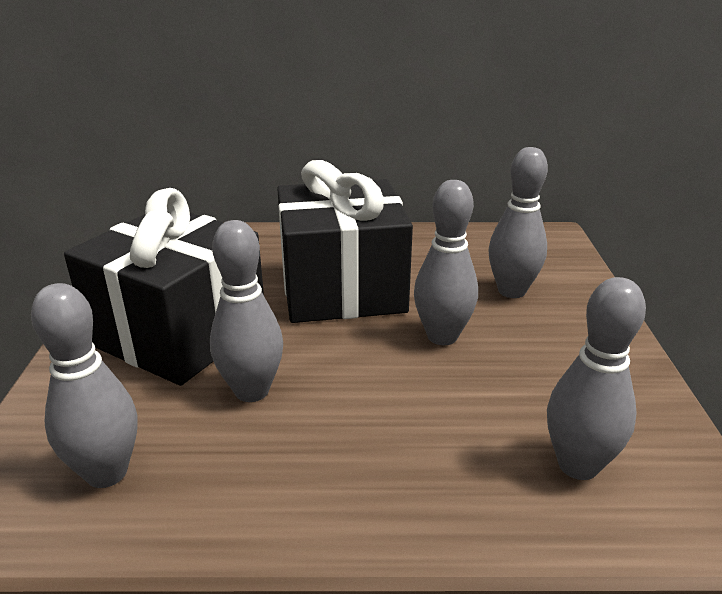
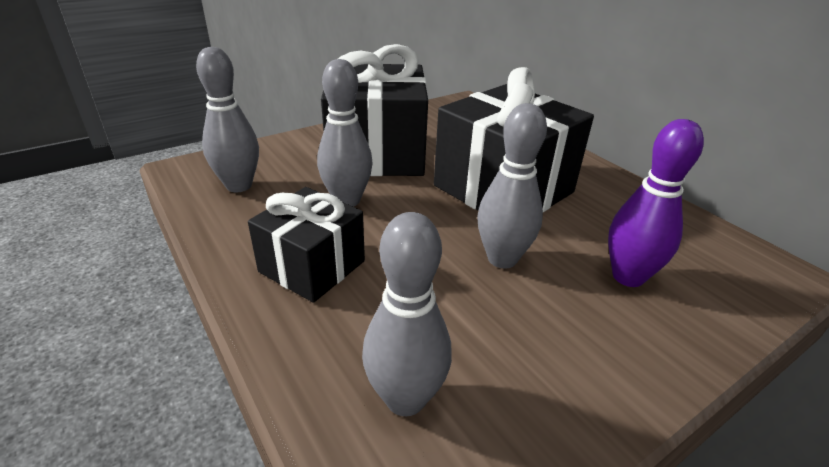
camera: 55 degrees right, 5 degrees up
grey bowling pin [488,147,548,298] -> purple bowling pin [608,119,704,287]
none -> black gift [248,187,365,303]

